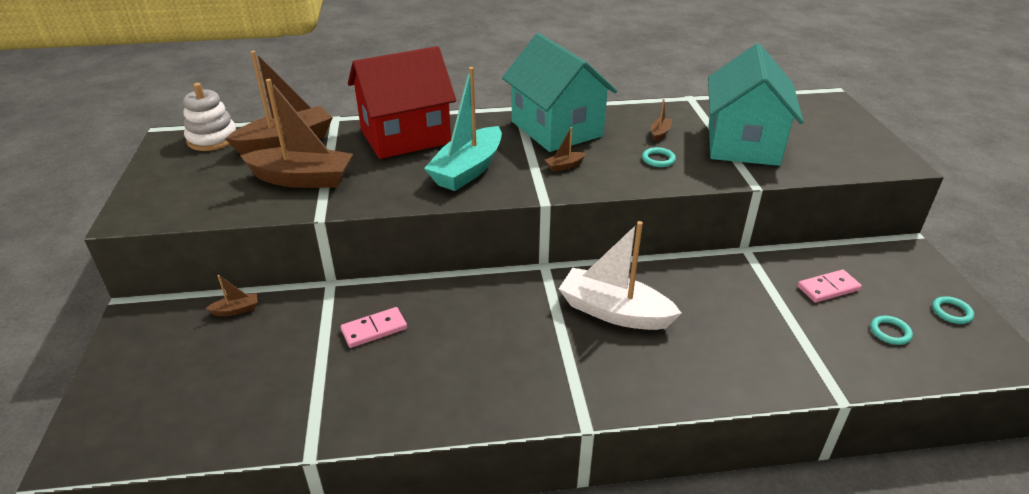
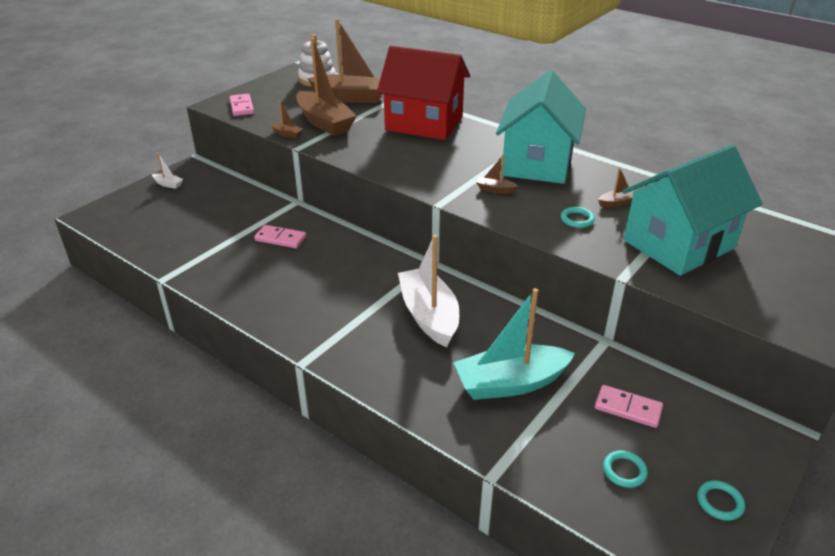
camera: 45 degrees right, 0 degrees up
brown boat [206,275,258,316] -> brown boat moved to [270,101,303,138]
turquoise boat [424,67,502,191] -> turquoise boat moved to [453,288,575,400]
none -> white boat [152,154,183,189]
none -> pink domino [230,94,254,116]

